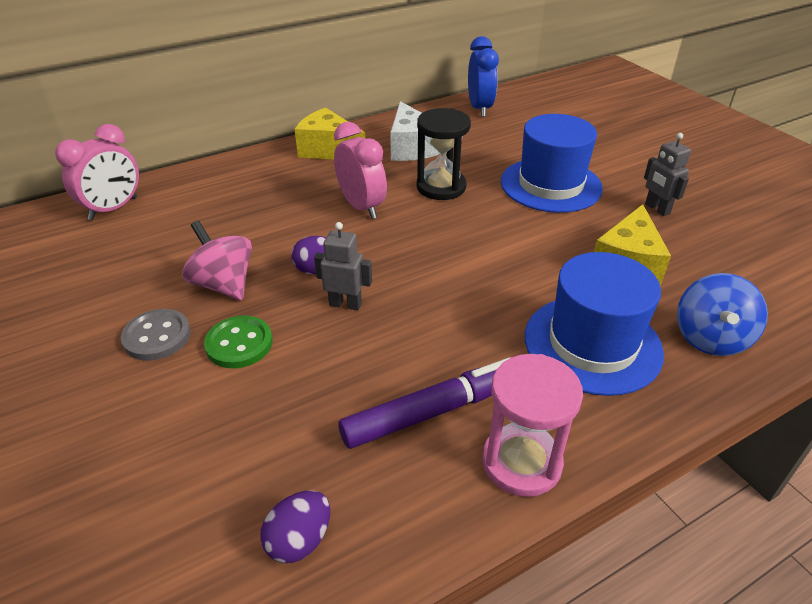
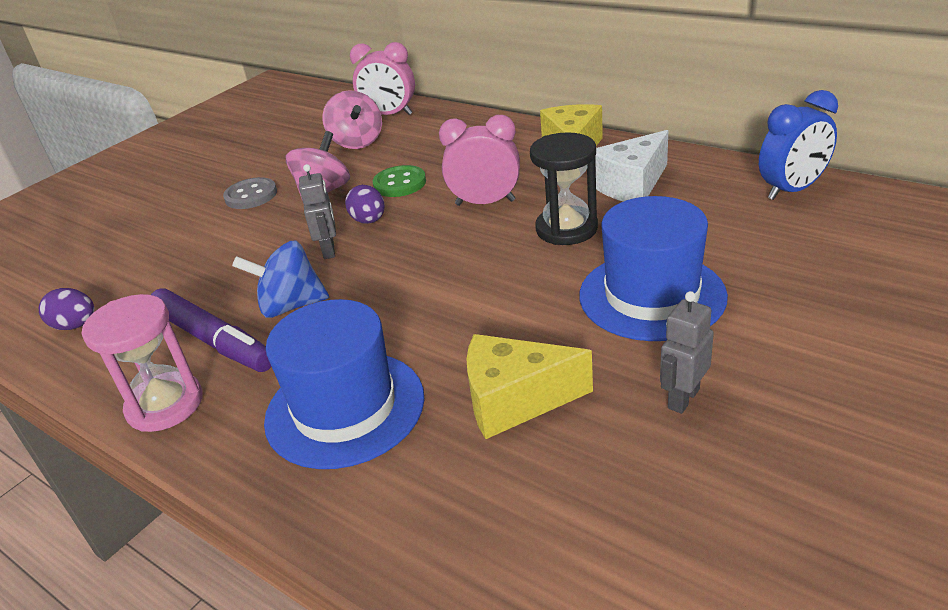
camera: 70 degrees right, 5 degrees down
green button [204,316,273,368] -> green button moved to [373,165,426,197]
pink clock [334,122,387,219] -> pink clock turned 120 degrees counterclockwise [439,115,520,206]
blue spinning top [677,273,768,356] -> blue spinning top moved to [232,241,329,318]
none -> pink spinning top [322,90,382,149]

